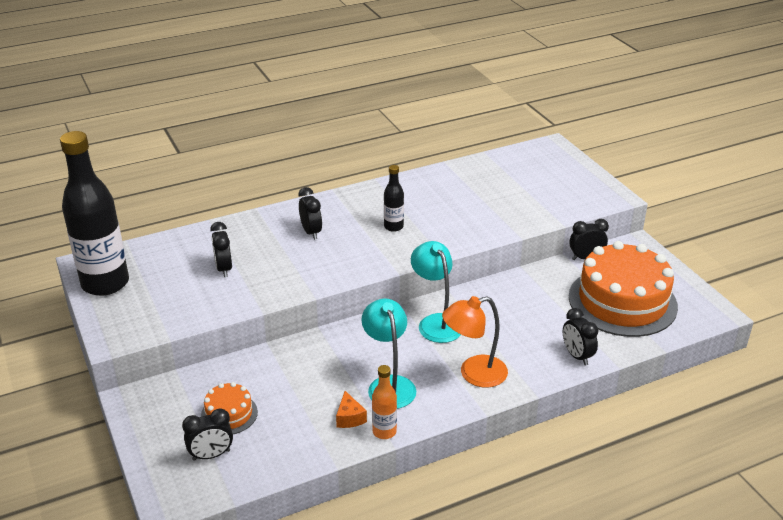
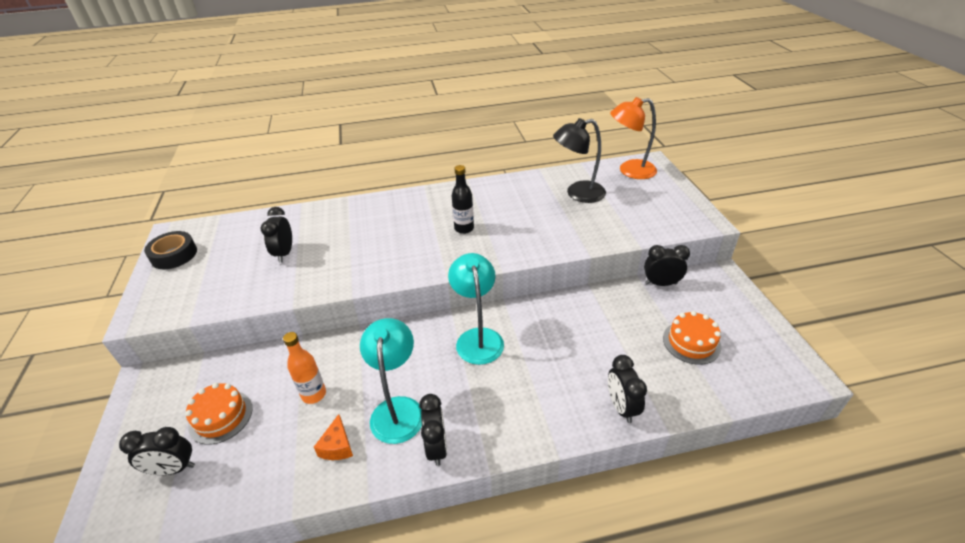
camera: 15 degrees right, 5 degrees up
black bottle [60,131,129,296] -> black tape [144,231,197,269]
black clock [298,187,322,240] -> black clock moved to [419,394,447,466]
orange bottle [372,365,397,439] -> orange bottle moved to [283,332,326,404]
orange lamp [442,296,508,388] -> orange lamp moved to [610,97,657,179]
orange cake [569,241,678,337] -> orange cake [663,311,721,365], size x0.46
none -> black lamp [553,118,606,203]

